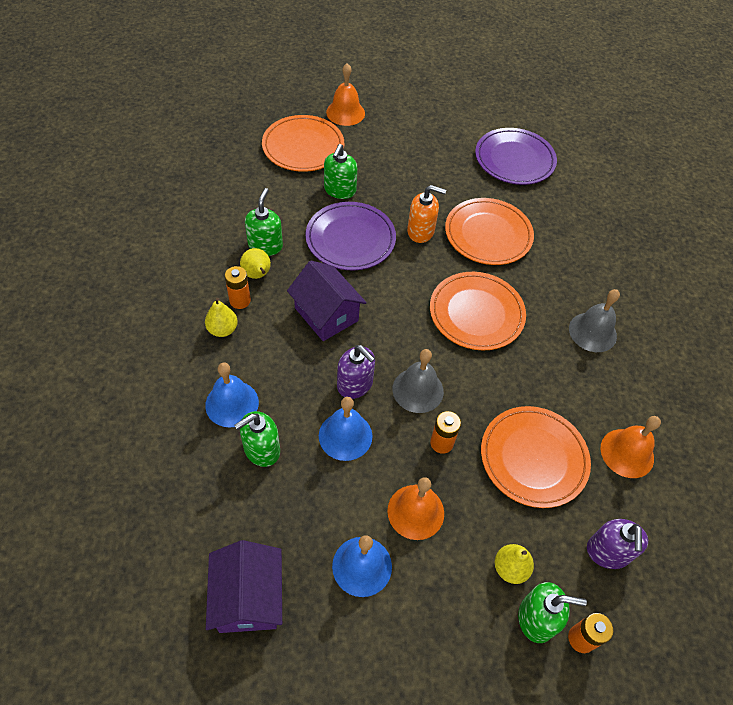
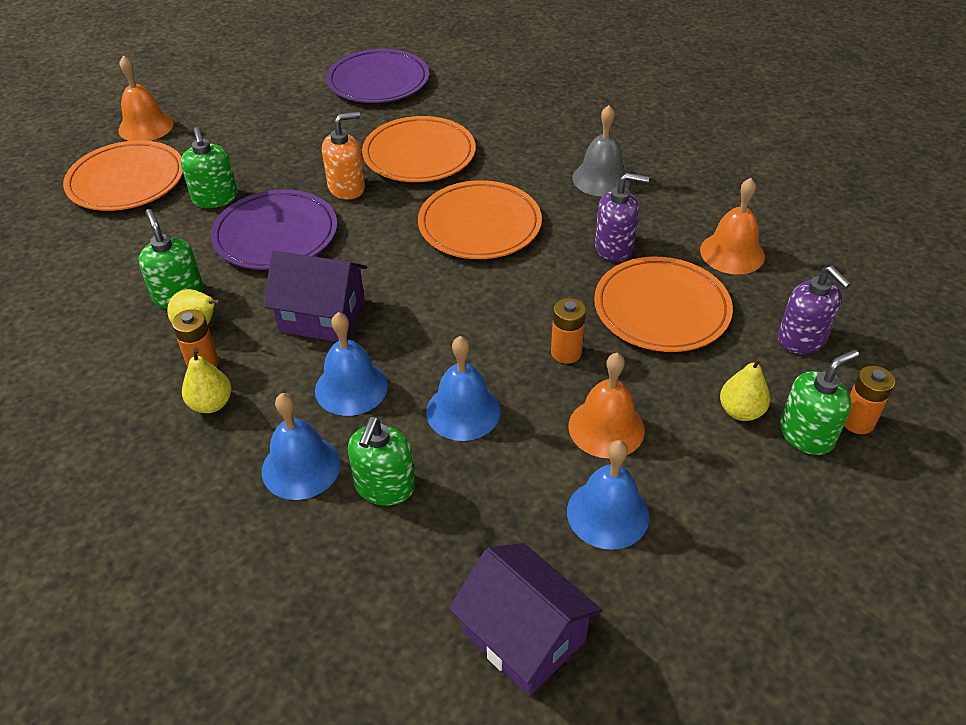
camera: 35 degrees left, 10 degrees down
purple soap dispenser [337,345,375,399] -> purple soap dispenser moved to [595,173,649,262]
grey bell [393,349,444,413] -> none
none -> blue bell [315,312,388,416]

